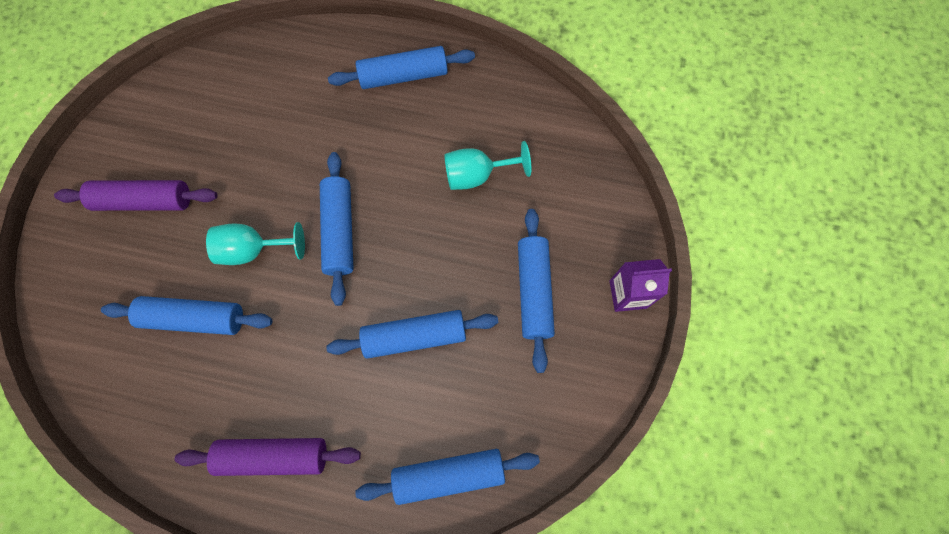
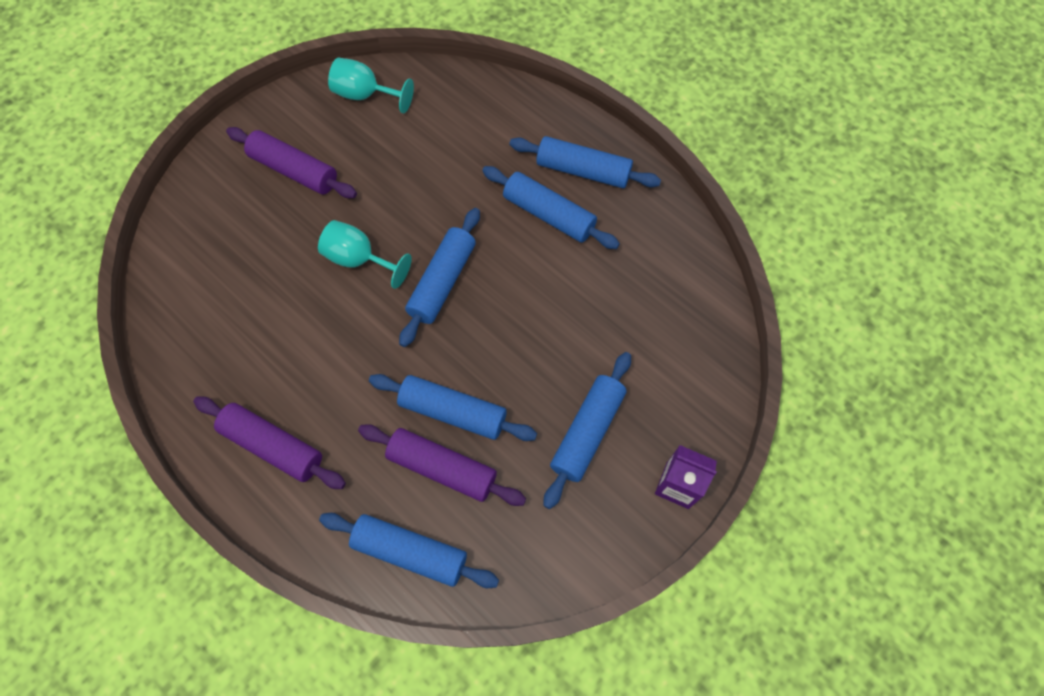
camera: 30 degrees right, 5 degrees down
blue rolling pin [101,296,273,335] -> blue rolling pin moved to [482,166,620,249]
turquoise goblet [444,141,531,190] -> turquoise goblet moved to [328,58,414,113]
none -> purple rolling pin [358,424,526,506]

